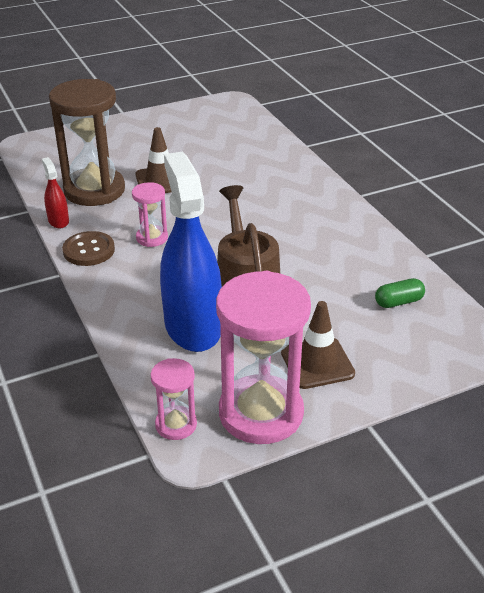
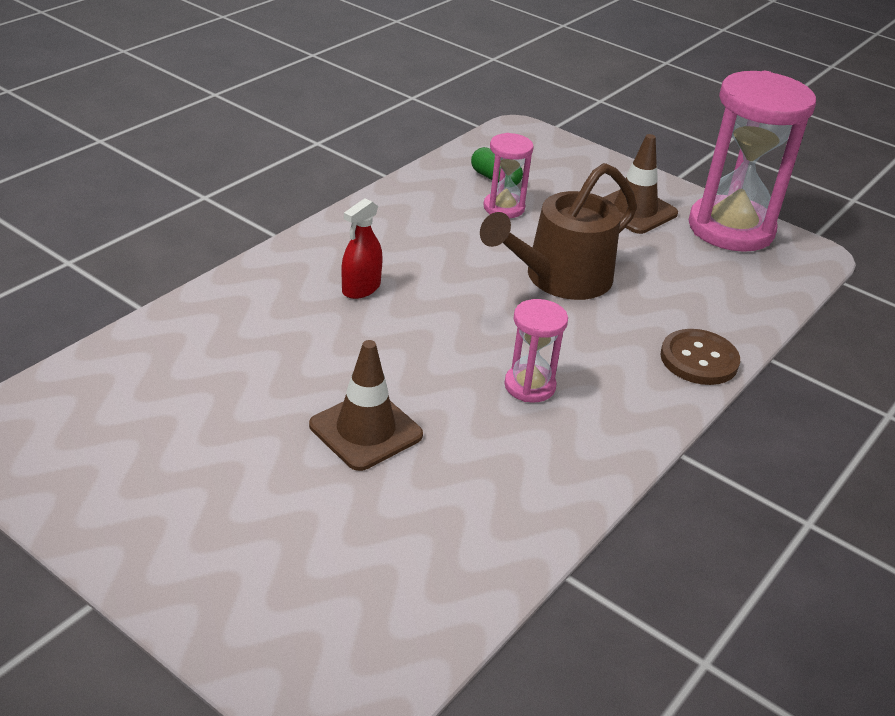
camera: 120 degrees left, 0 degrees up
red spray bottle [42,157,69,228] -> red spray bottle moved to [342,198,383,299]
brown hourglass [49,79,125,206] -> none
brown button [62,231,115,266] -> brown button moved to [660,329,740,385]
pink hourglass [151,358,197,440] -> pink hourglass moved to [483,133,534,218]
blue spray bottle [160,152,222,352] -> none

